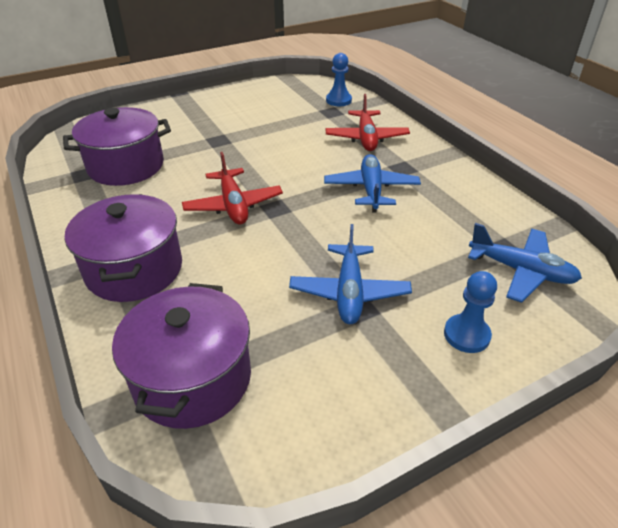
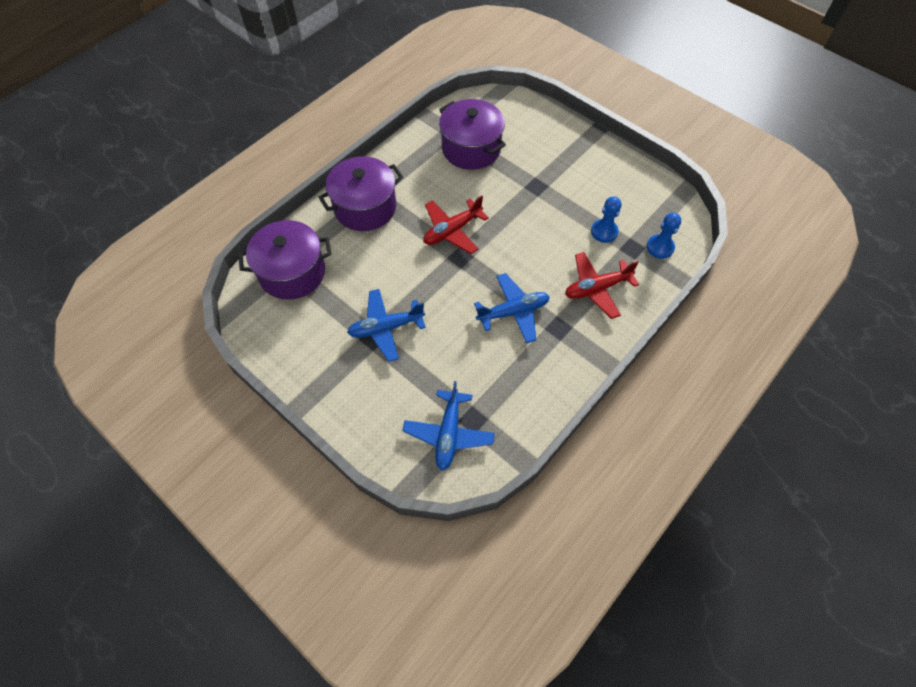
camera: 70 degrees right, 20 degrees up
blue pawn [444,271,497,353] -> blue pawn moved to [591,196,622,243]

